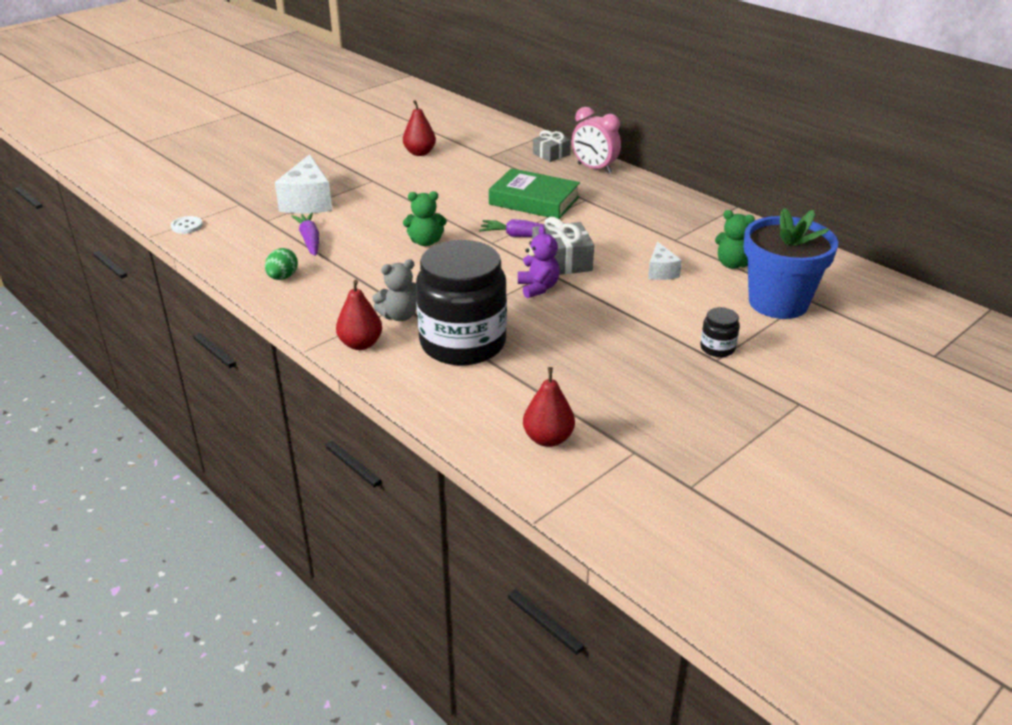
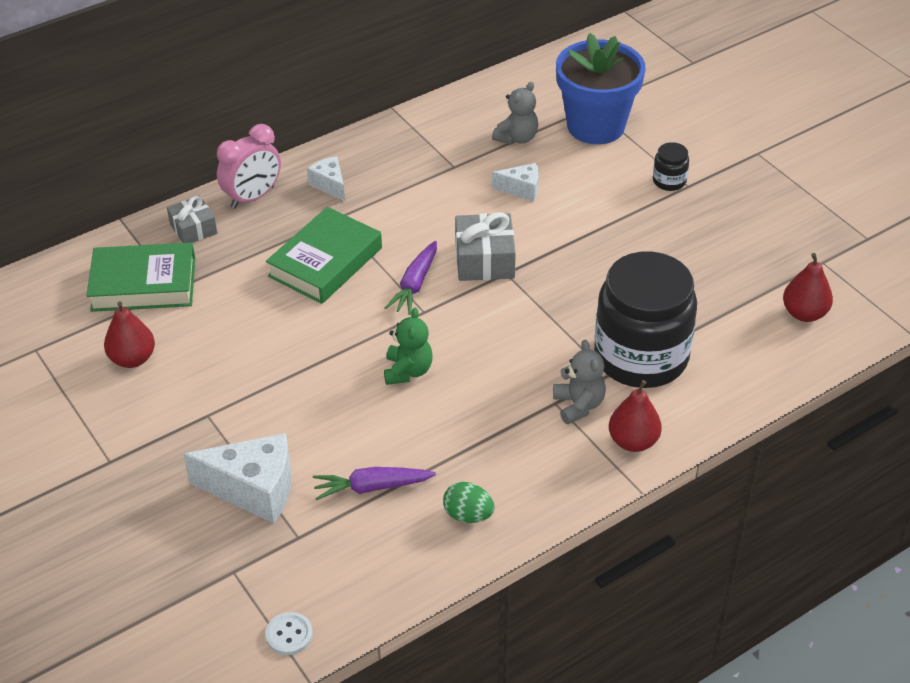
camera: 80 degrees left, 10 degrees up
purple teddy bear [518,226,560,298] -> none
green teddy bear [715,210,755,269] -> grey teddy bear [492,82,538,145]
none -> green book [87,243,195,312]
none -> white cheese [307,156,345,201]

